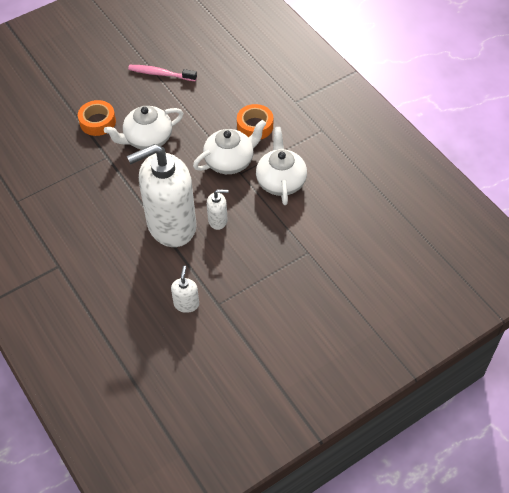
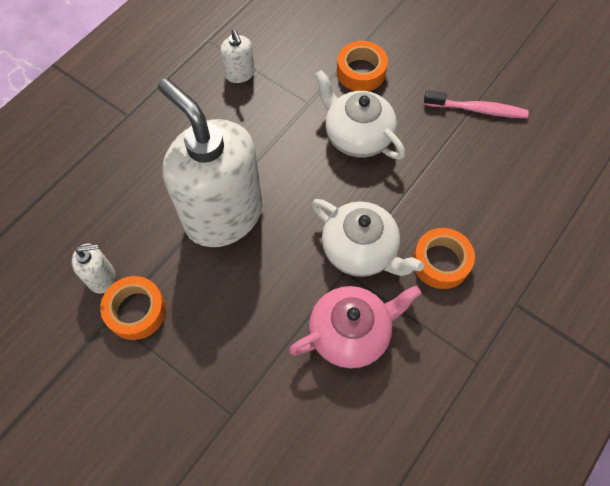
camera: 70 degrees right, 10 degrees up
pink toothbrush [128,65,197,81] -> pink toothbrush turned 105 degrees clockwise [424,91,529,118]
white soap dispenser [207,189,229,230] -> white soap dispenser moved to [220,29,255,83]
white teapot [256,127,307,205] -> pink teapot [289,286,421,369]
none -> orange tape [100,276,166,340]

